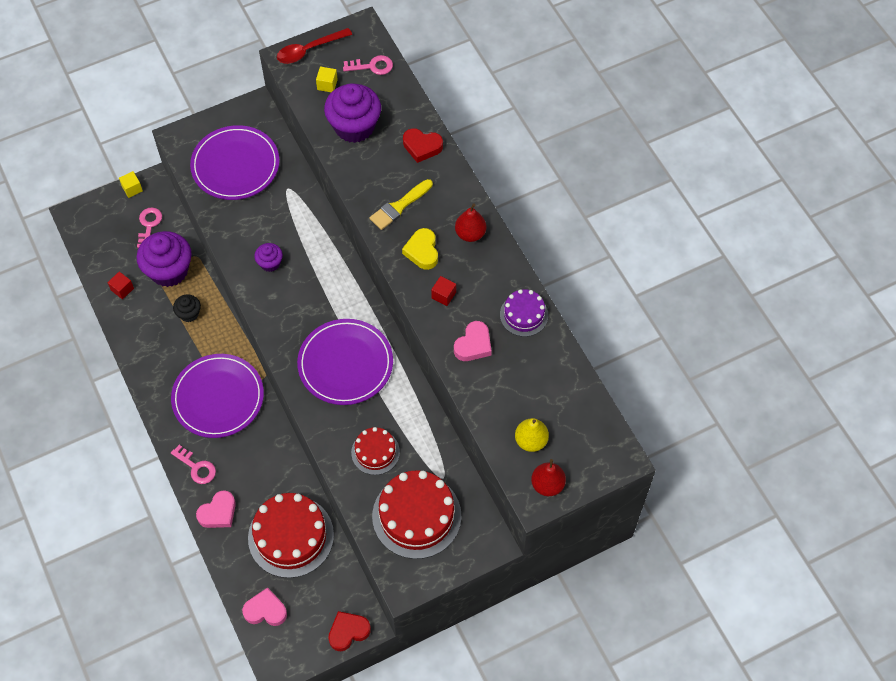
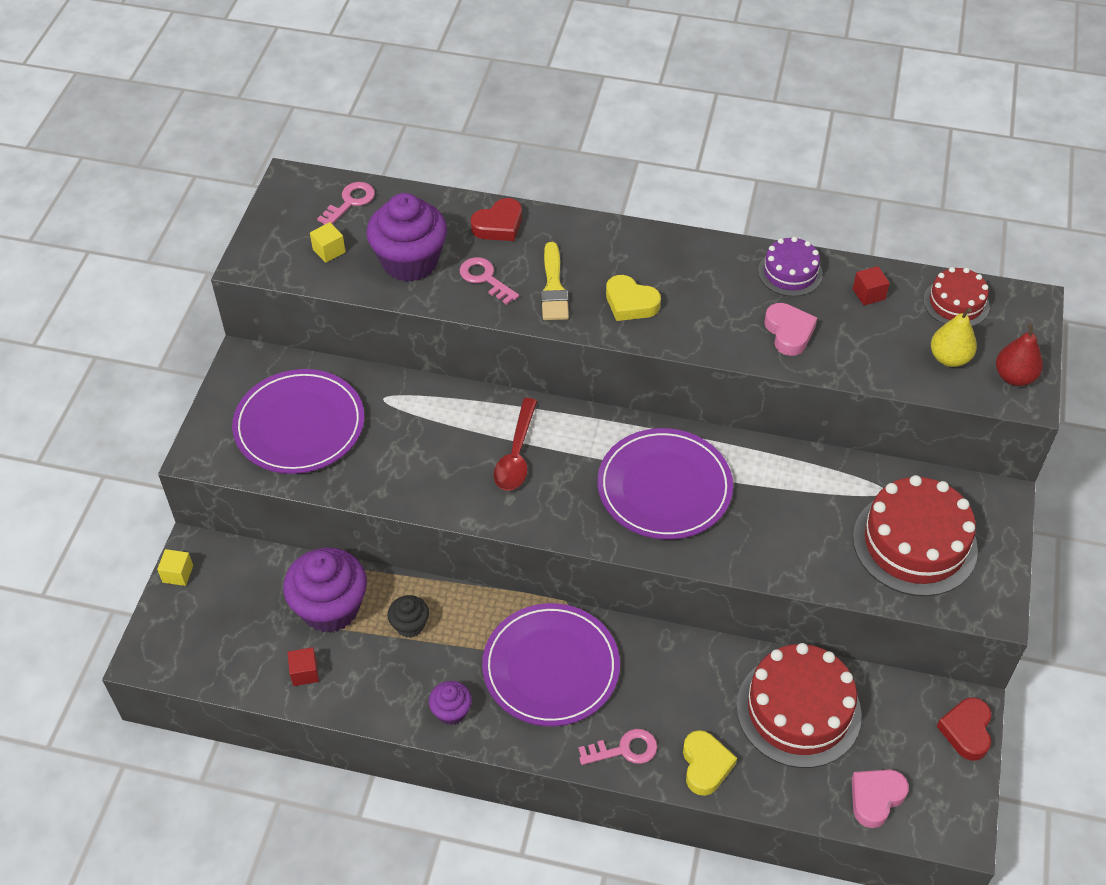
camera: 50 degrees left, 10 degrees down
pink key [137,207,162,248] -> pink key moved to [460,257,519,305]
pink heart [196,490,236,528] -> yellow heart [683,730,737,796]
purple cupcake [254,243,283,272] -> purple cupcake moved to [429,681,472,725]
red spoon [277,28,352,64] -> red spoon moved to [494,398,537,491]
red cake [351,427,400,475] -> red cake moved to [923,267,990,326]
red cube [431,276,456,306] -> red cube moved to [853,266,890,306]
red pear [455,203,486,242] -> none

